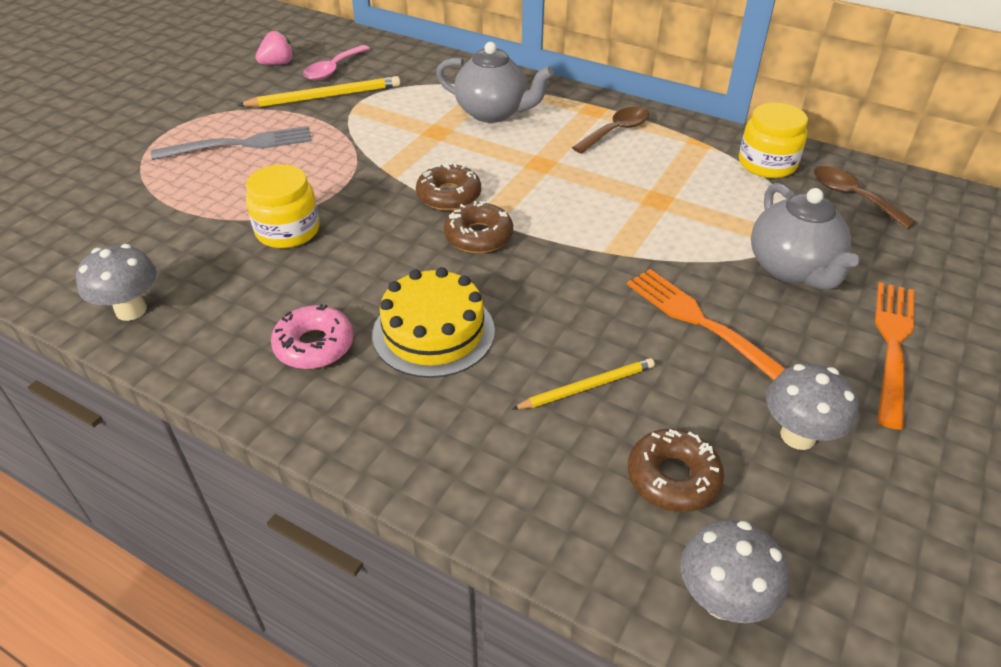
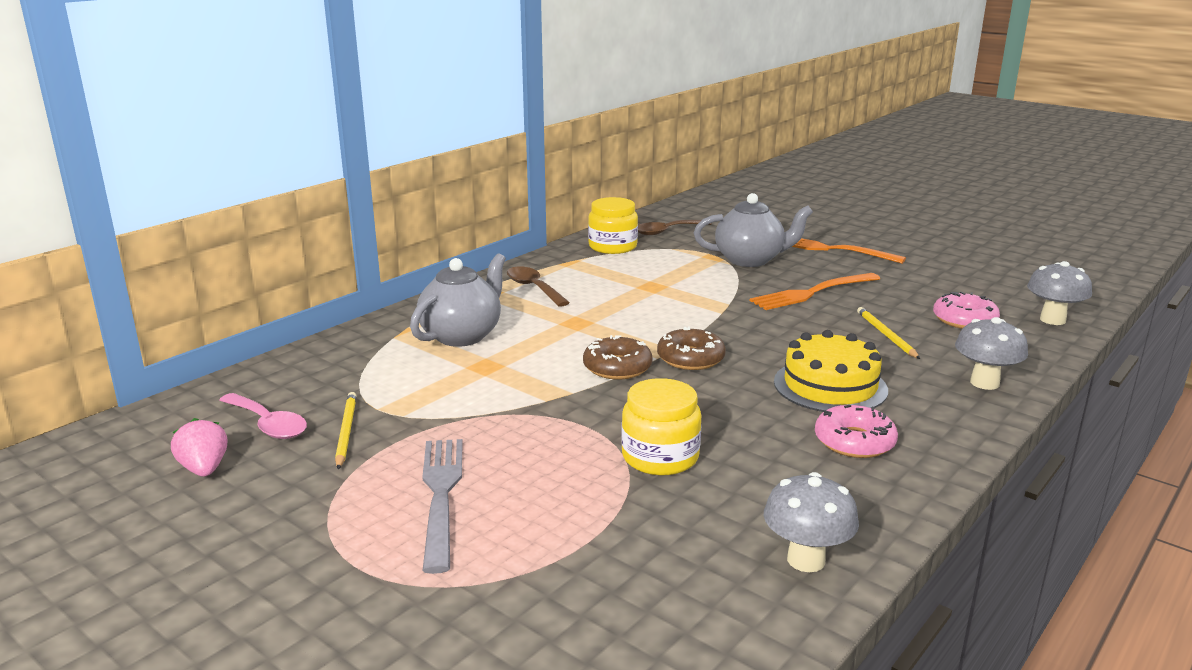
camera: 80 degrees left, 20 degrees down
yellow pencil [238,76,400,107] -> yellow pencil [335,392,357,469], size x0.64
brown donut [628,429,724,512] -> pink donut [933,292,1000,329]
grey mushroom [766,363,858,450] -> grey mushroom moved to [955,317,1028,390]

